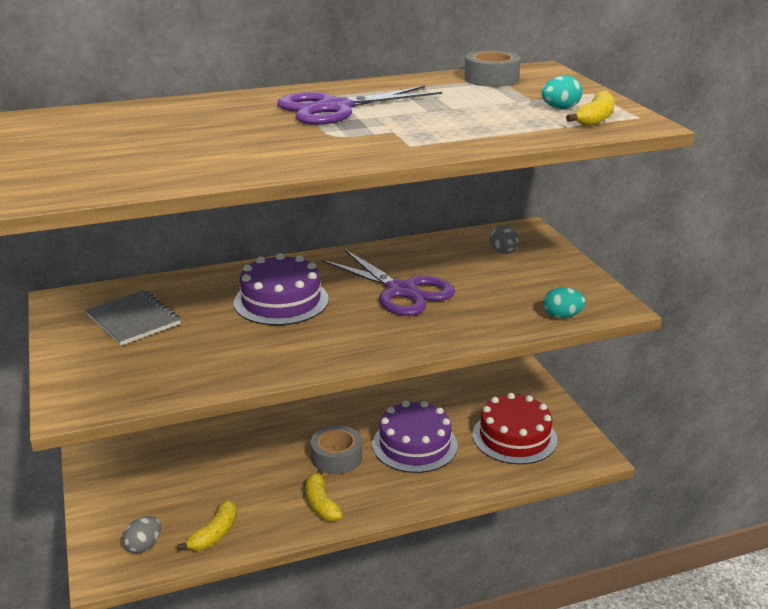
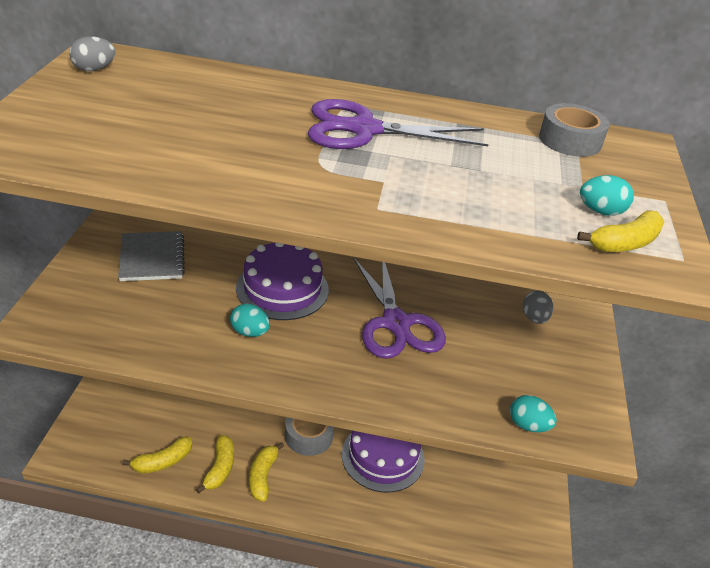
camera: 25 degrees right, 10 degrees up
grey egg [122,516,161,553] -> grey egg moved to [69,36,115,71]
red cake [473,393,557,465] -> none
none -> yellow banana [196,435,234,494]
none -> turquoise egg [230,304,270,337]

